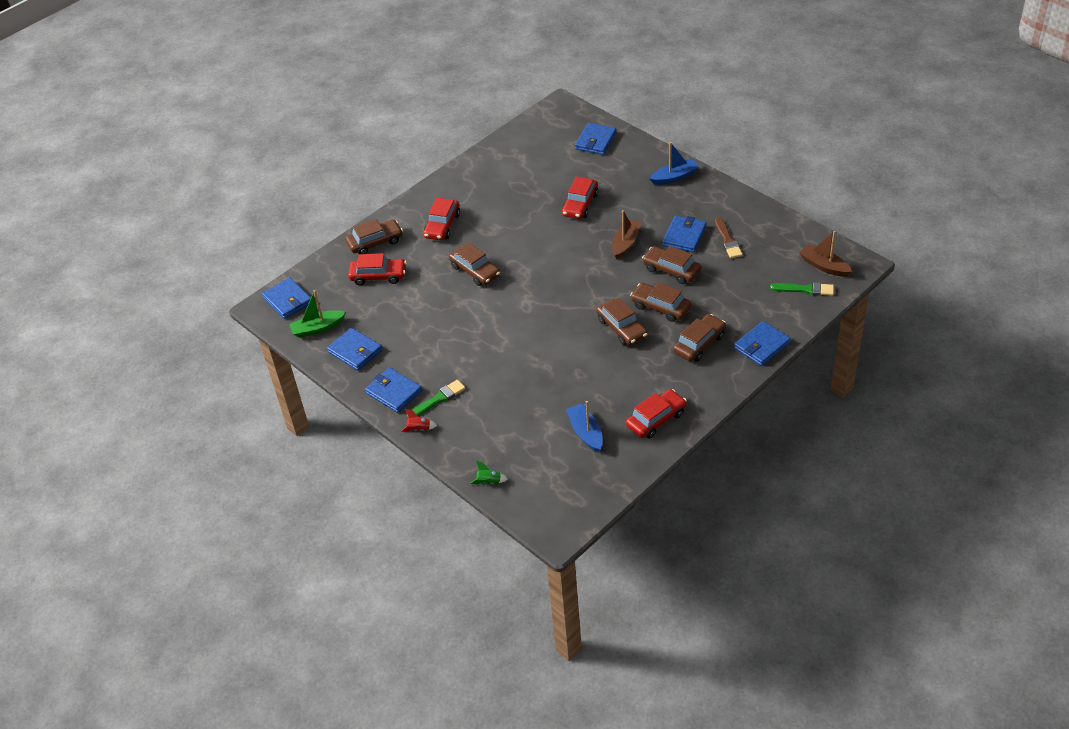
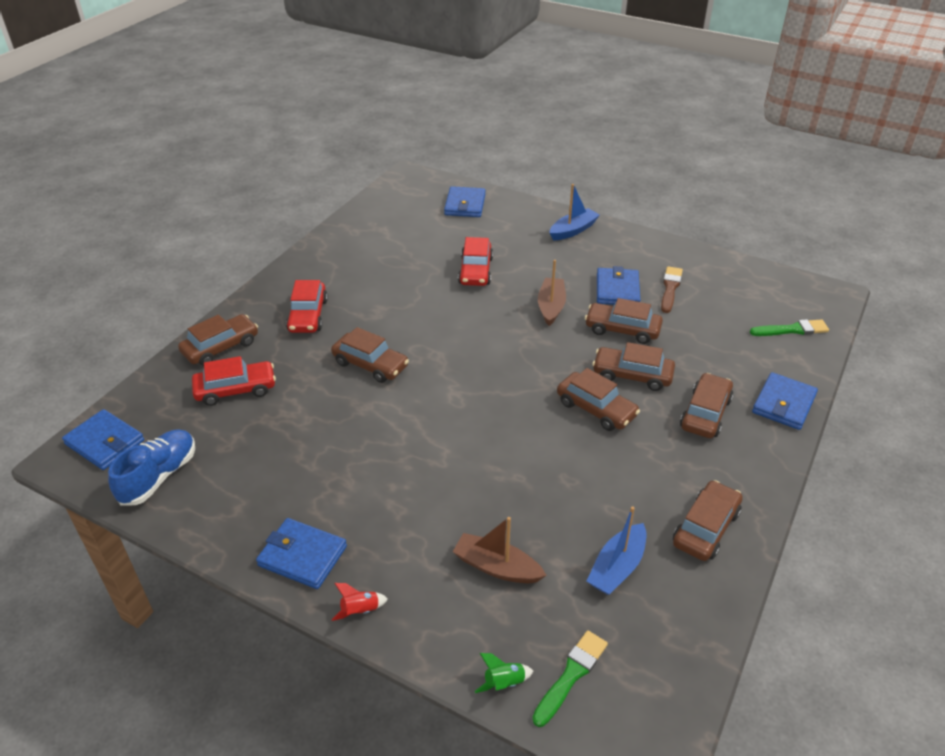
camera: 20 degrees left, 5 degrees down
green boat [289,290,346,338] -> blue shoe [108,429,195,506]
blue wallet [327,328,382,371] -> none
green brush [407,380,466,418] -> green brush moved to [532,630,608,727]
blue boat [566,401,603,452] -> blue boat turned 105 degrees counterclockwise [587,506,646,595]
red car [626,389,687,439] -> brown car [673,480,743,561]
brown brush [715,217,743,258] -> brown brush turned 135 degrees counterclockwise [661,266,683,313]
brown boat [799,231,852,277] -> brown boat moved to [453,517,547,583]

